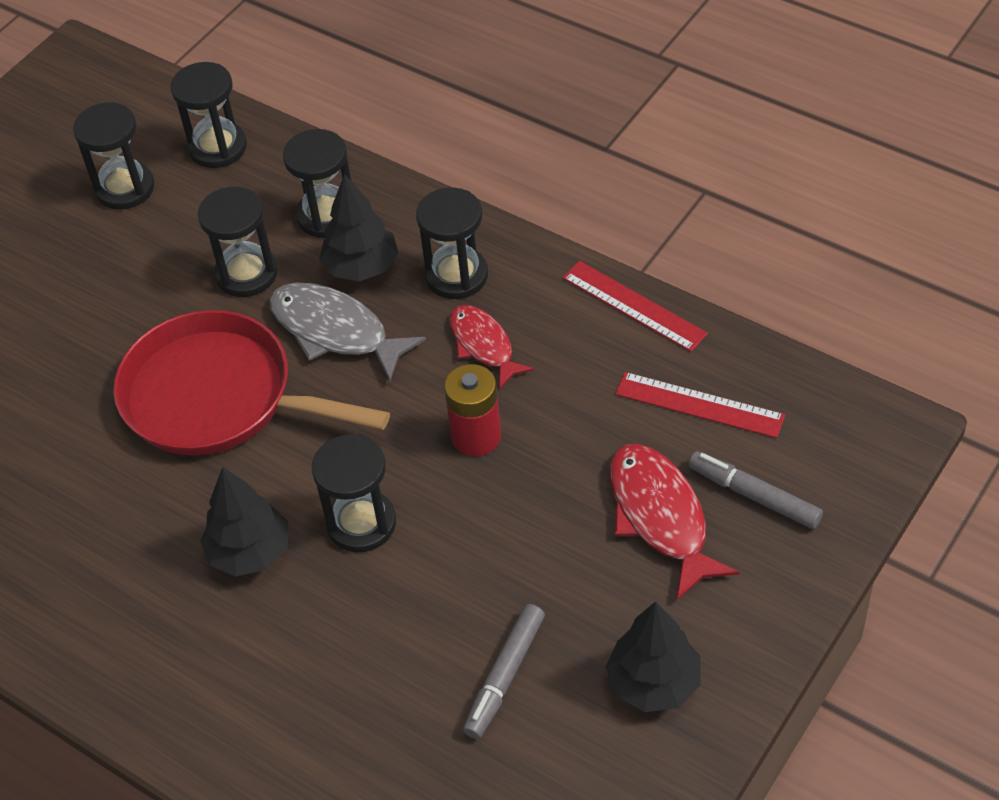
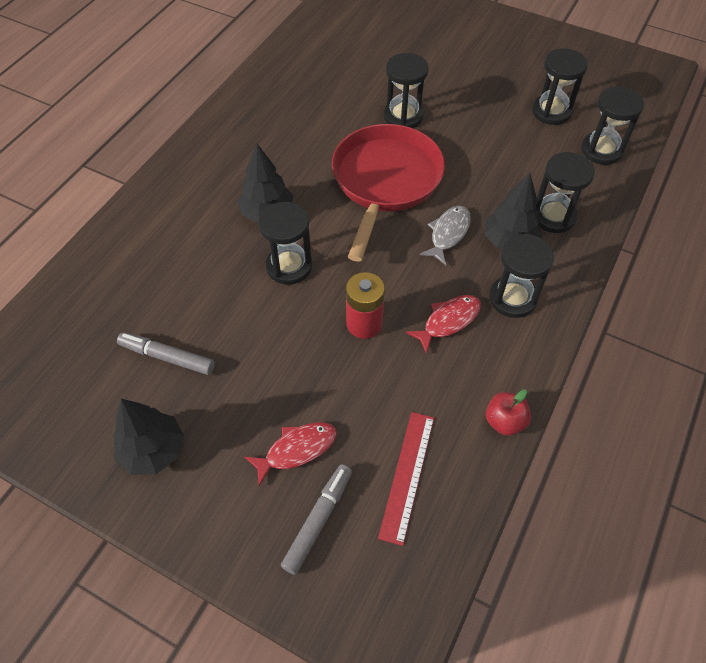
camera: 80 degrees right, 5 degrees up
black hourglass [198,187,278,297] -> black hourglass moved to [384,53,429,128]
grey fish [269,283,426,381] -> grey fish [419,206,471,265], size x0.66
red ruler [562,261,708,352] -> red apple [486,390,531,436]
red fish [610,444,740,600] -> red fish [244,422,337,486], size x0.66

